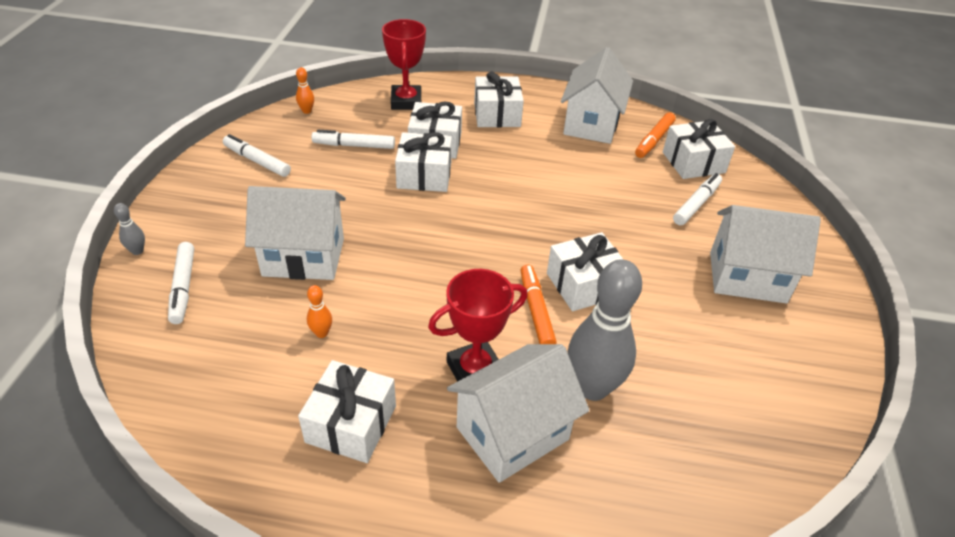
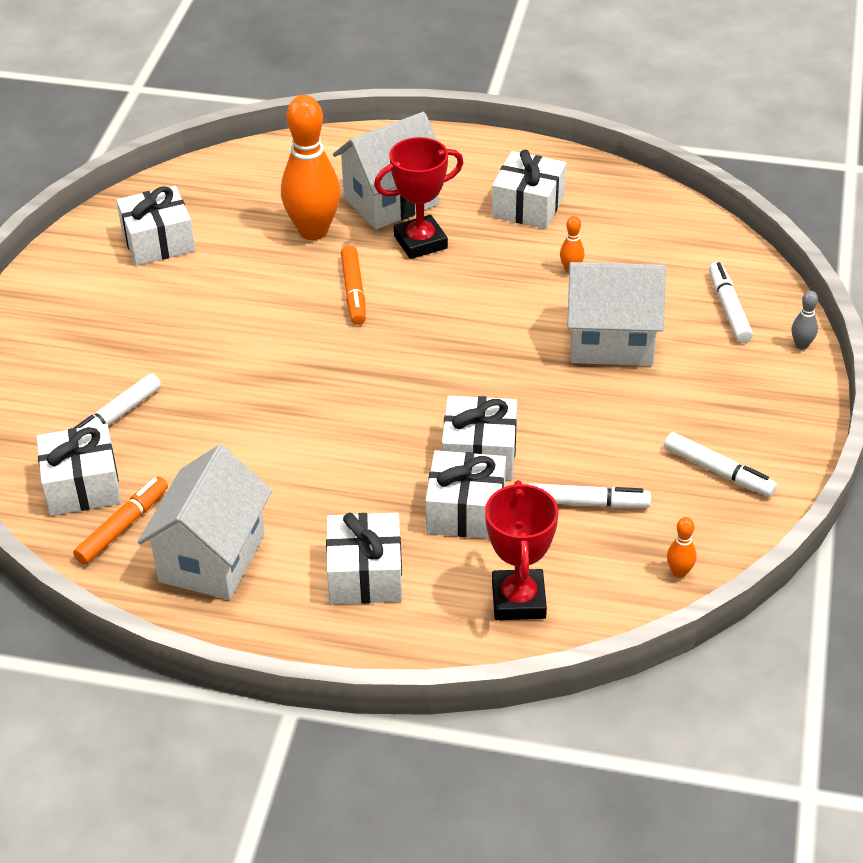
camera: 175 degrees left, 0 degrees up
white gift [547,232,624,311] -> white gift moved to [116,186,195,266]
grey bowling pin [568,259,642,401] -> orange bowling pin [281,95,340,240]
white house [710,205,821,304] -> none

